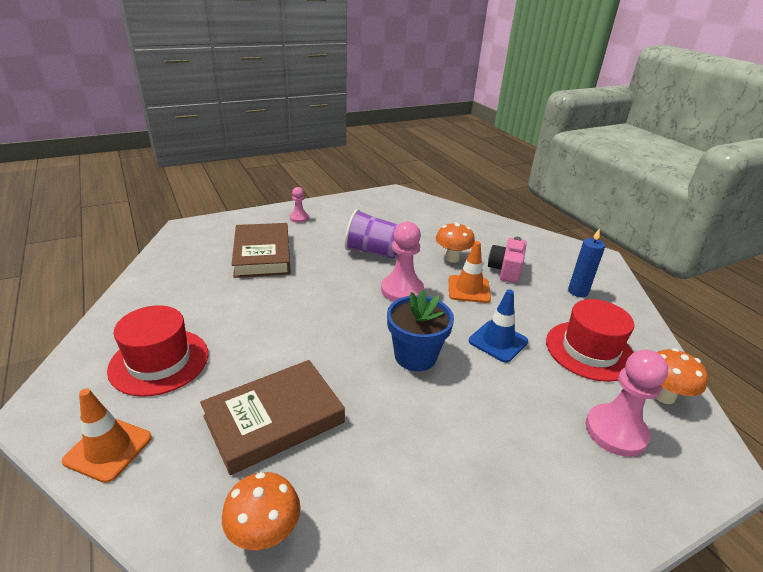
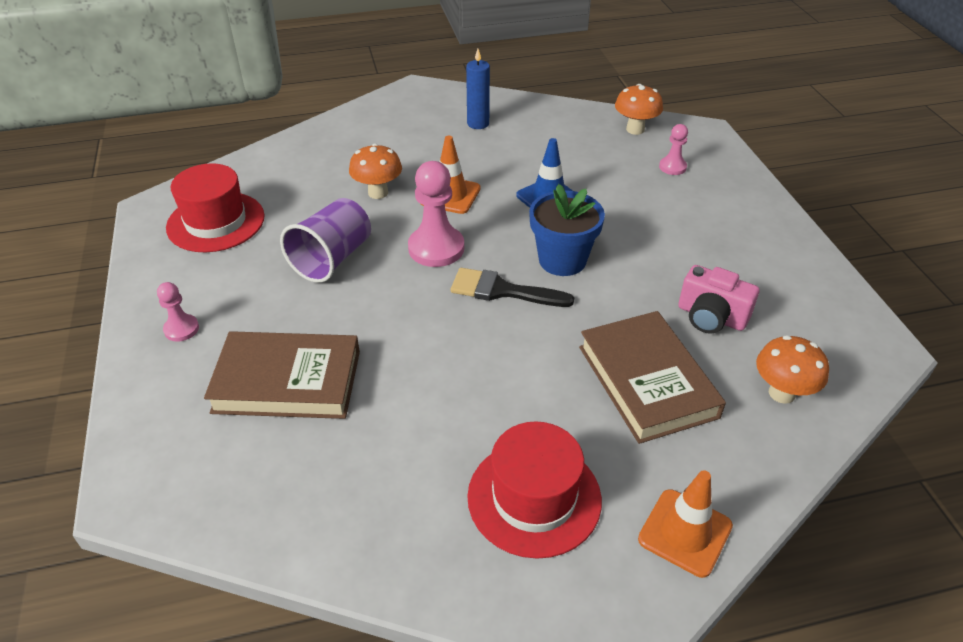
camera: 75 degrees left, 10 degrees up
pink camera [488,237,527,283] -> pink camera moved to [678,265,759,334]
red hat [546,299,634,382] -> red hat moved to [166,163,265,252]
pink pawn [586,350,668,457] -> pink pawn [659,124,688,175], size x0.54
none -> black brush [451,268,574,307]

